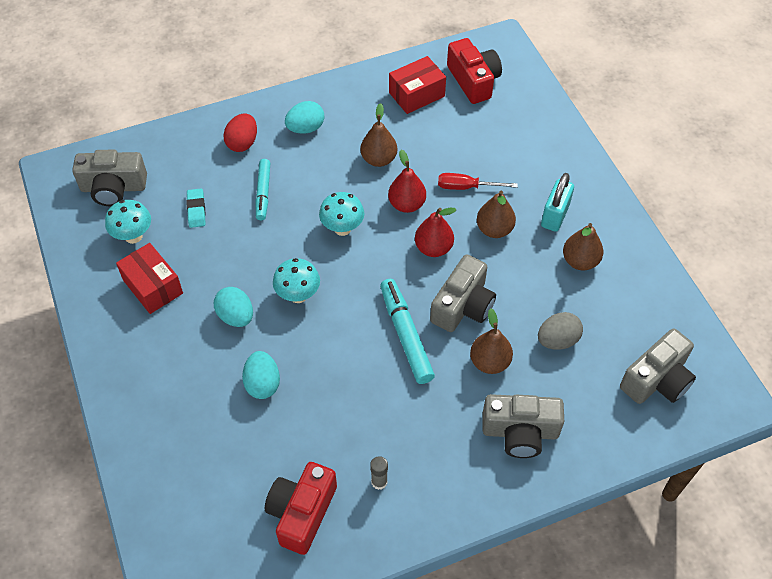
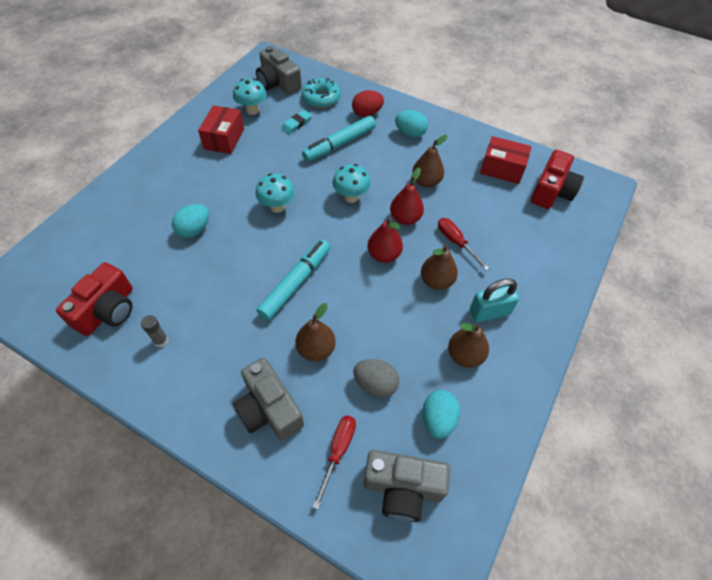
camera: 50 degrees right, 0 degrees up
turquoise egg [214,287,253,327] -> turquoise egg moved to [422,390,460,439]
turquoise marker [255,159,270,220] -> turquoise marker [302,116,376,162], size x1.51
red camera [265,462,337,555] -> red camera turned 135 degrees clockwise [56,262,133,336]
grey camera [430,254,496,332] -> none
none -> turquoise donut [302,78,340,108]
none -> red screwdriver [313,415,356,510]

